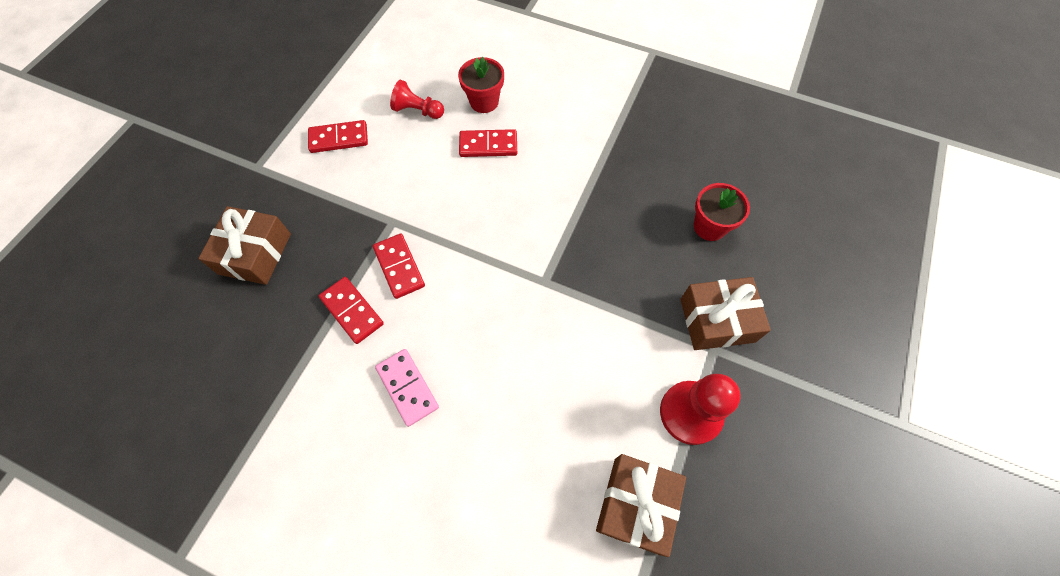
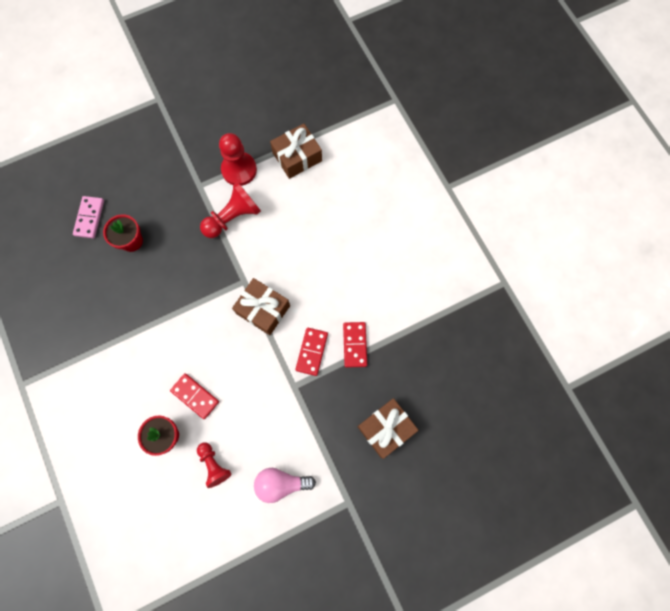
camera: 140 degrees left, 10 degrees up
red domino [308,120,368,153] -> pink light bulb [254,468,316,503]
pink domino [375,349,439,427] -> pink domino moved to [73,196,104,238]
brown gift [680,277,771,350] -> brown gift moved to [232,278,290,335]
none -> red pawn [200,182,261,238]

